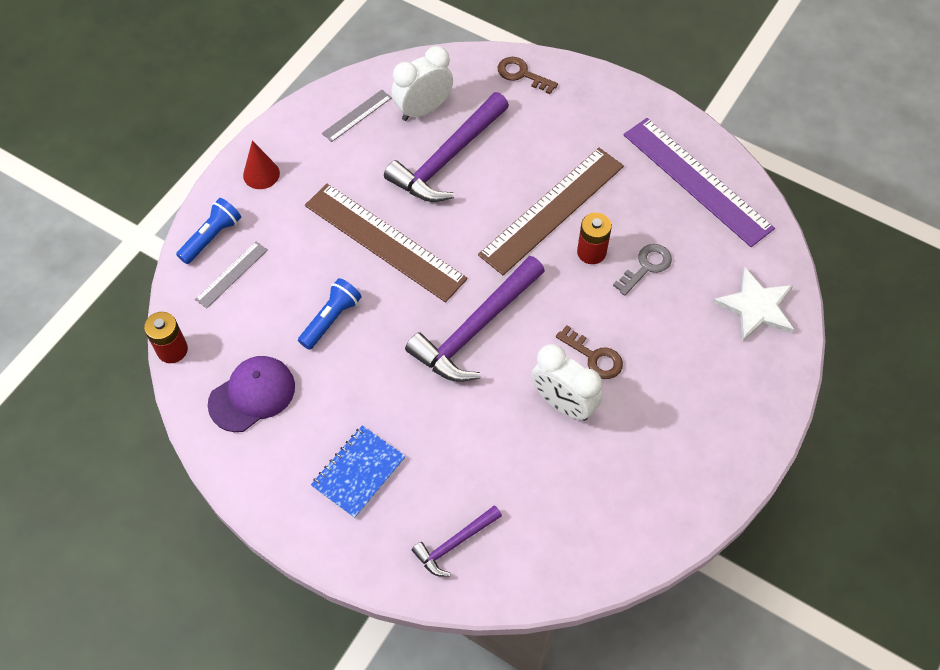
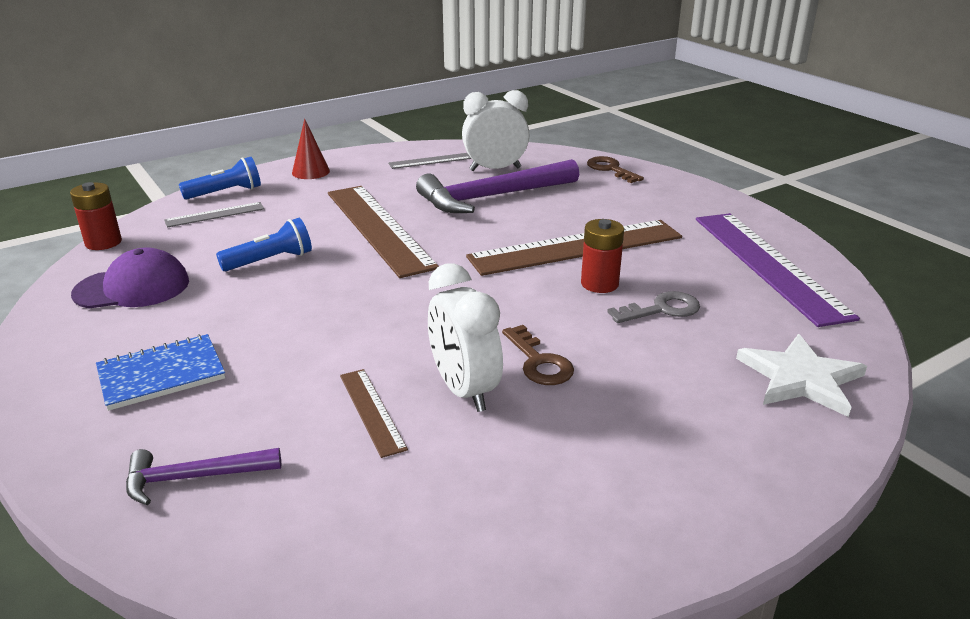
camera: 25 degrees right, 30 degrees down
purple hammer [405,256,545,382] -> none
none -> brown ruler [340,369,408,458]

